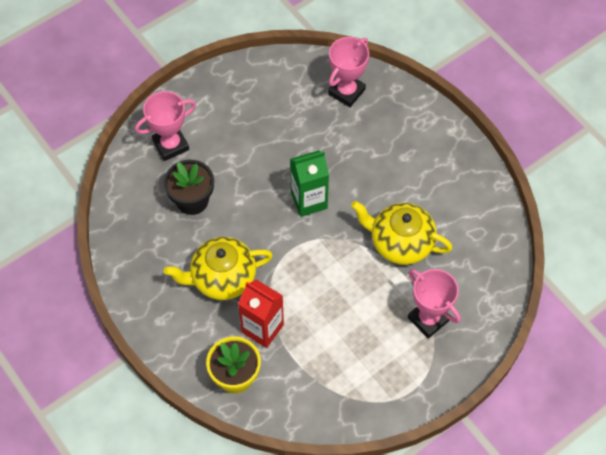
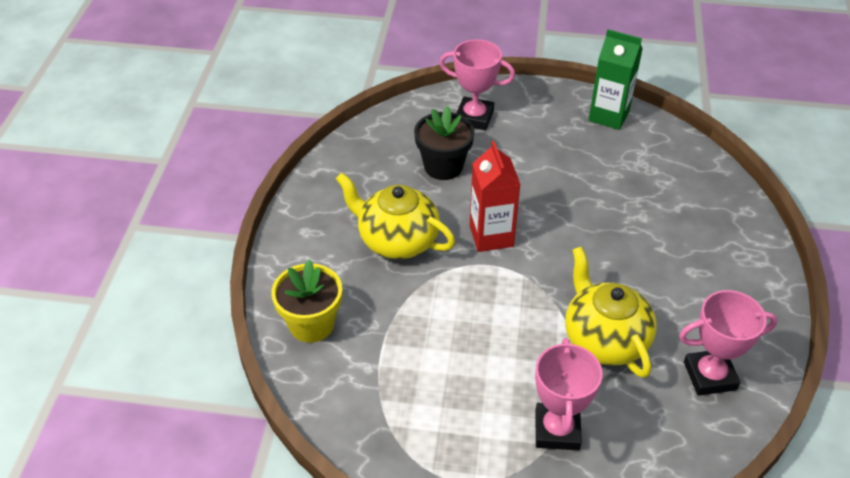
camera: 45 degrees right, 15 degrees down
red carton [238,279,284,348] -> red carton moved to [470,141,521,252]
green carton [290,150,329,217] -> green carton moved to [589,29,643,130]
pink trophy [328,37,369,107] -> pink trophy moved to [679,290,778,396]

